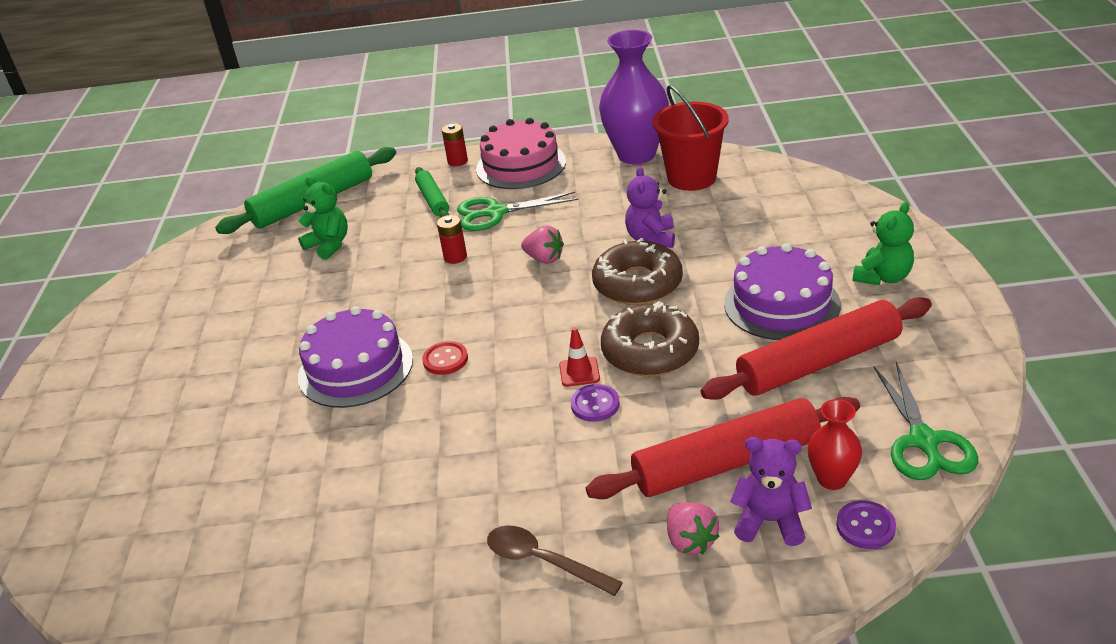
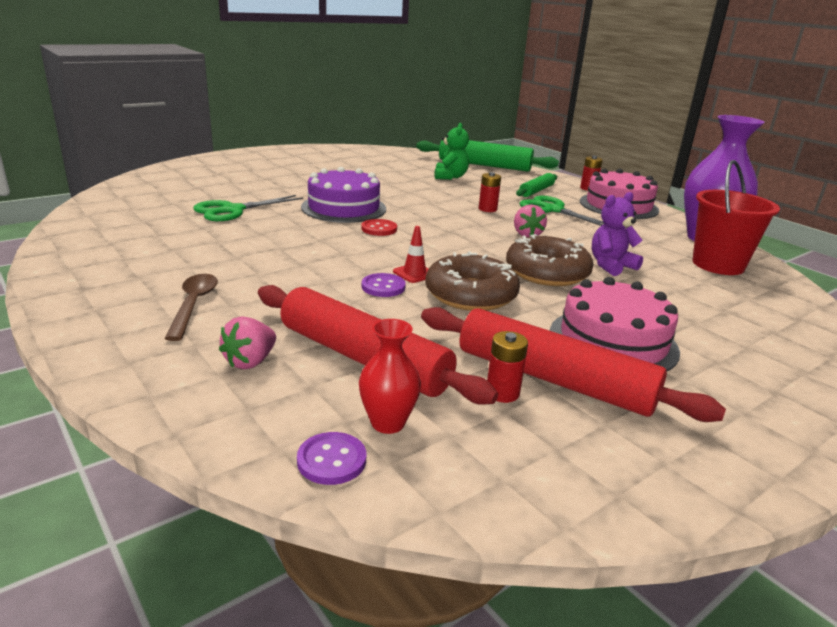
camera: 50 degrees right, 10 degrees down
purple cake [724,243,841,340] -> pink cake [550,277,680,371]
purple teddy bear [730,437,812,546] -> none
green teddy bear [853,202,914,285] -> none
green scissors [874,362,978,480] -> green scissors moved to [193,195,303,221]
none -> red battery [487,331,528,403]

